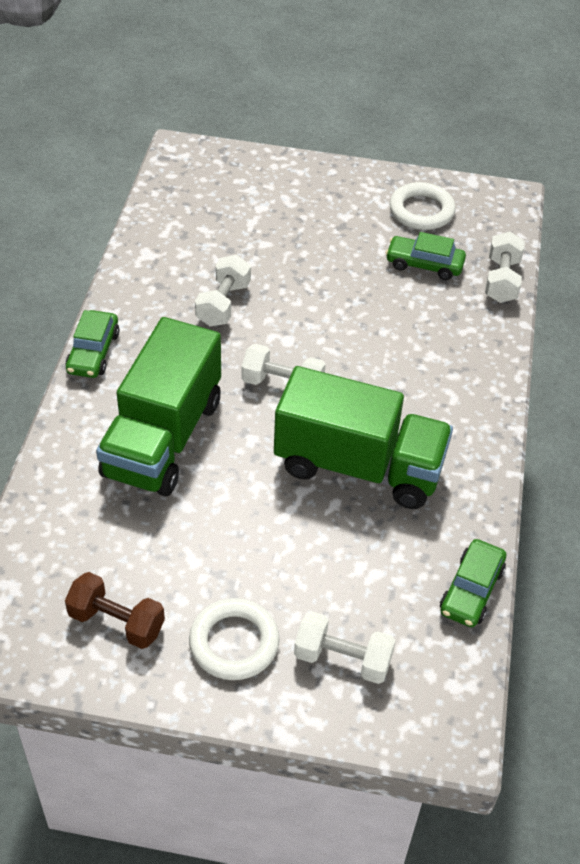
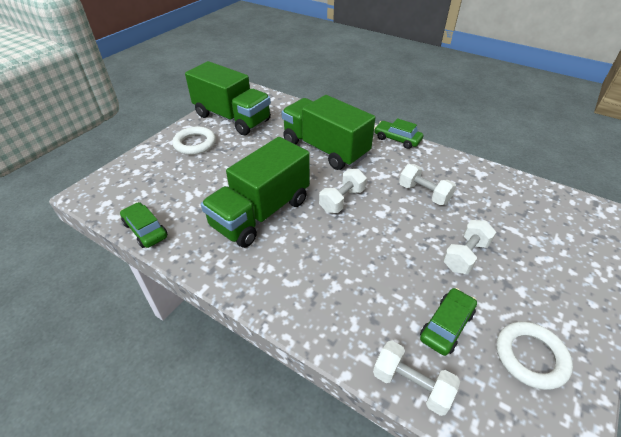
camera: 115 degrees right, 5 degrees down
brown dumbbell [65,572,165,649] -> green truck [185,61,271,136]
white dumbbell [294,611,395,684] -> white dumbbell moved to [443,220,496,274]

